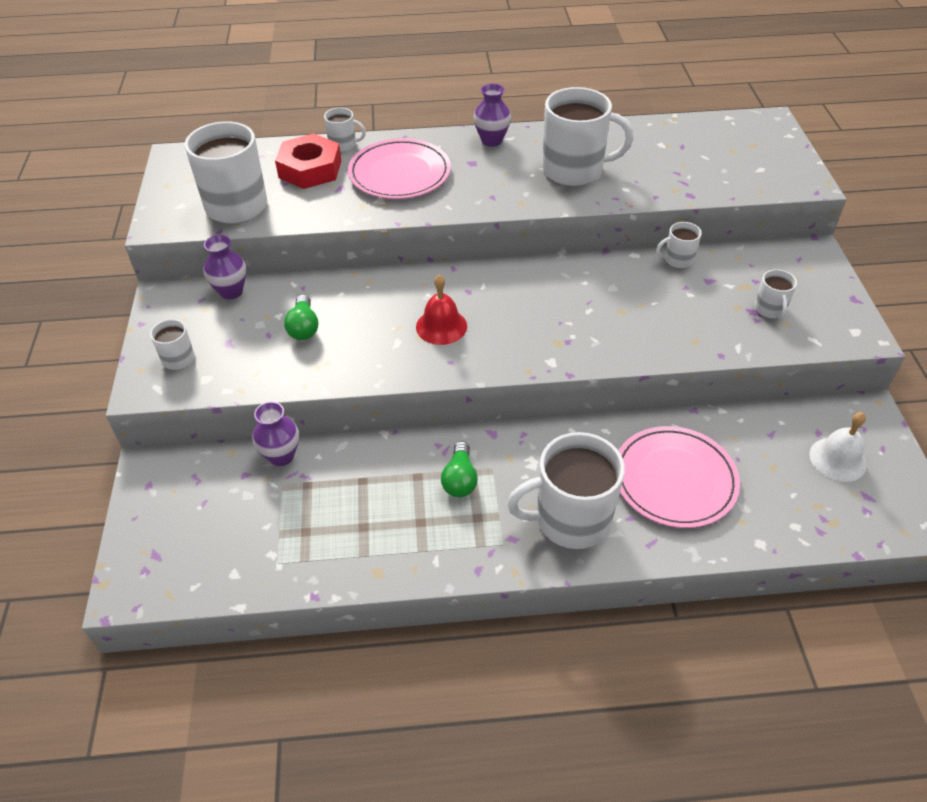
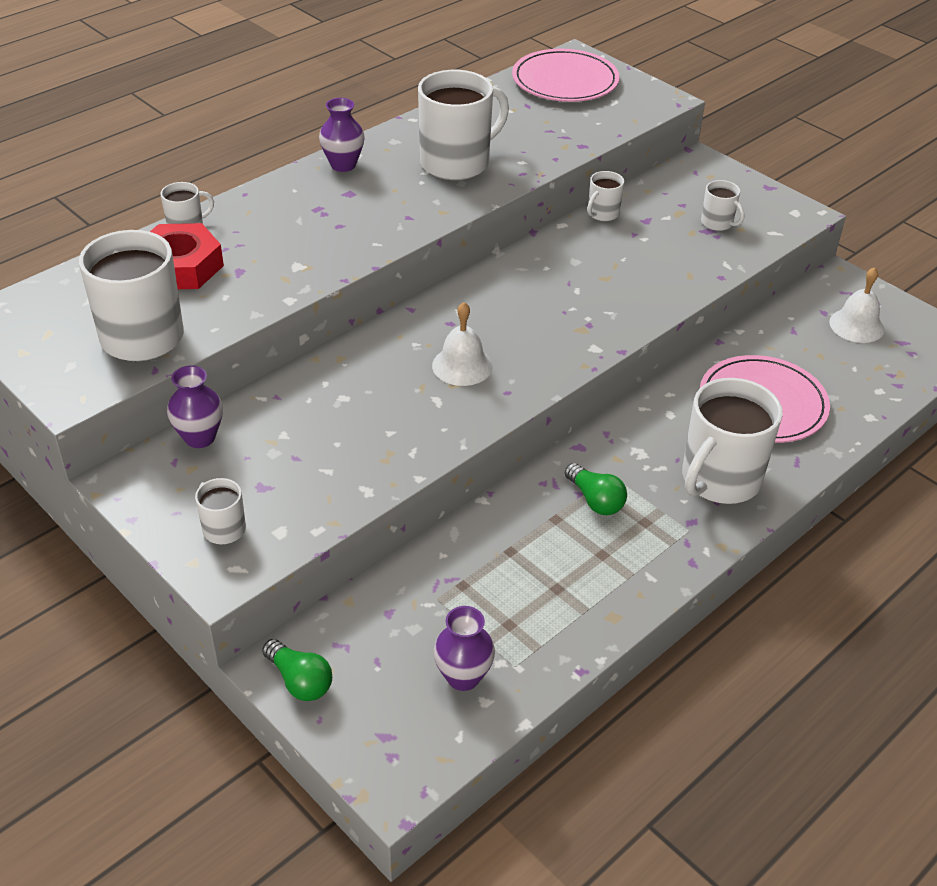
camera: 40 degrees left, 5 degrees down
purple vase [252,401,299,466] -> purple vase moved to [433,606,495,691]
green light bulb [284,294,318,340] -> green light bulb moved to [262,639,332,701]
pink plate [348,138,451,199] -> pink plate moved to [512,49,620,102]
red bell [416,274,467,345] -> white bell [432,302,493,386]

